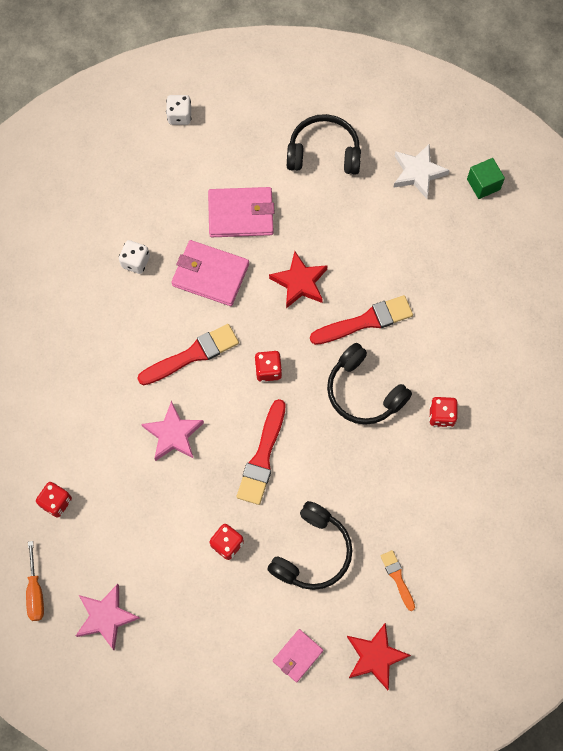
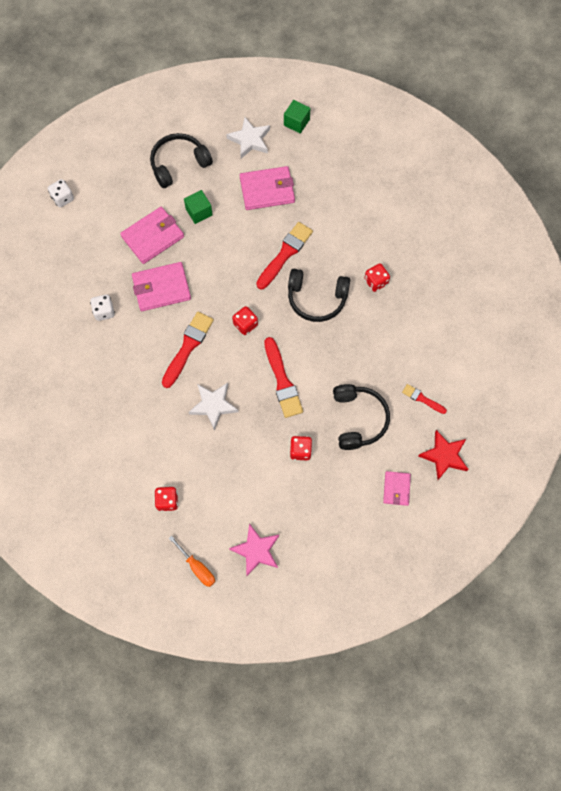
camera: 35 degrees left, 0 degrees up
pink star [142,401,204,461] -> white star [189,383,238,430]
red star [269,251,328,308] -> none
orange brush [380,550,415,611] -> red brush [402,384,447,414]
none -> green cube [184,190,213,224]
none -> pink wallet [240,166,295,210]

